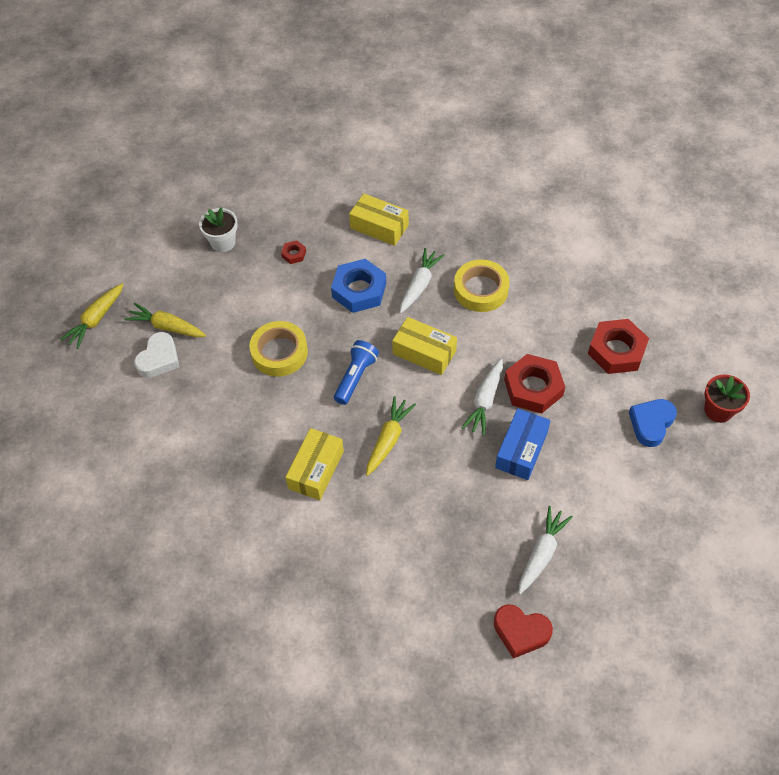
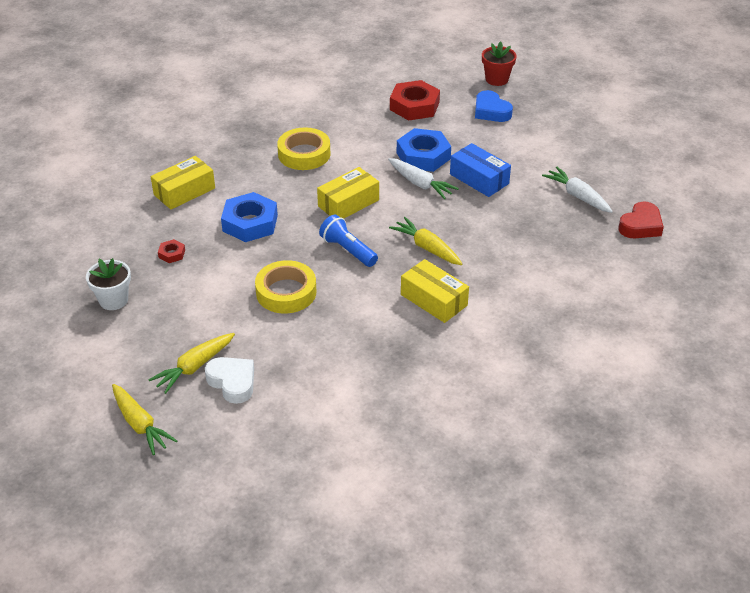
camera: 70 degrees left, 15 degrees down
white carrot [400,248,445,313] -> none
red nut [504,354,565,414] -> blue nut [397,128,451,172]

